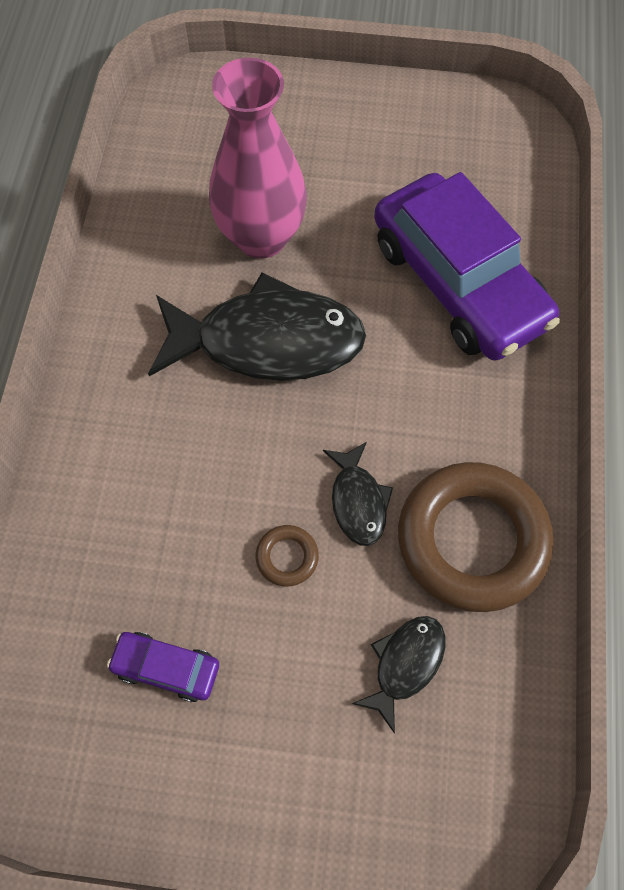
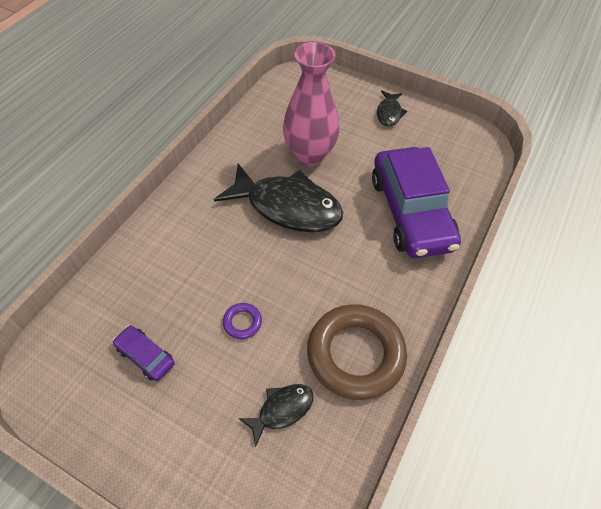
camera: 20 degrees right, 10 degrees down
brown ring [255,525,319,586] -> purple ring [223,303,262,339]
black fish [323,442,393,546] -> black fish moved to [377,91,408,126]

